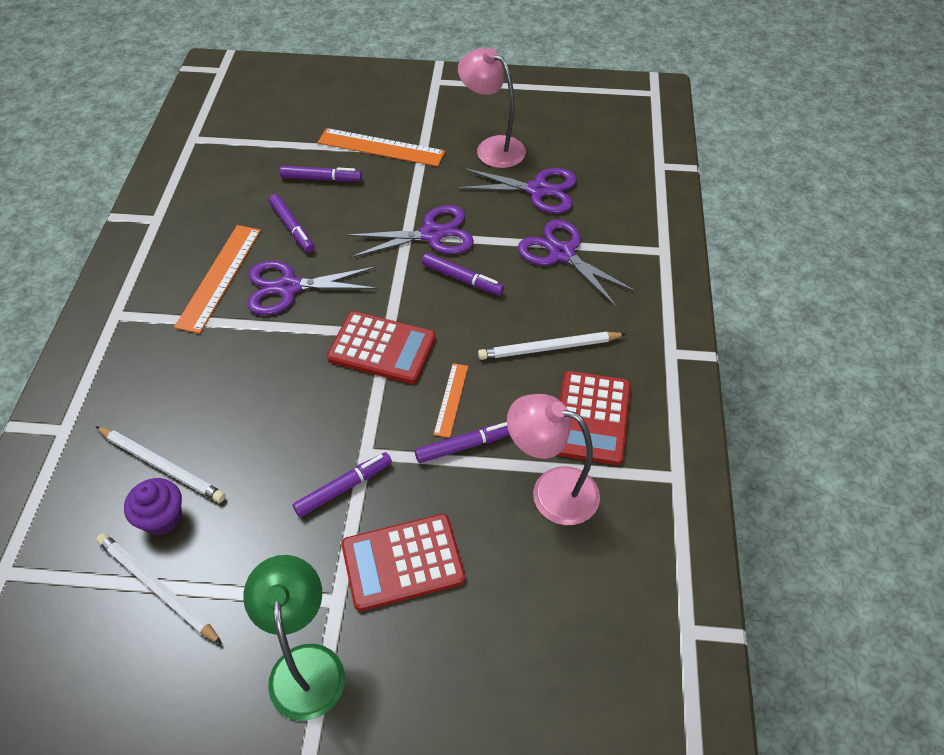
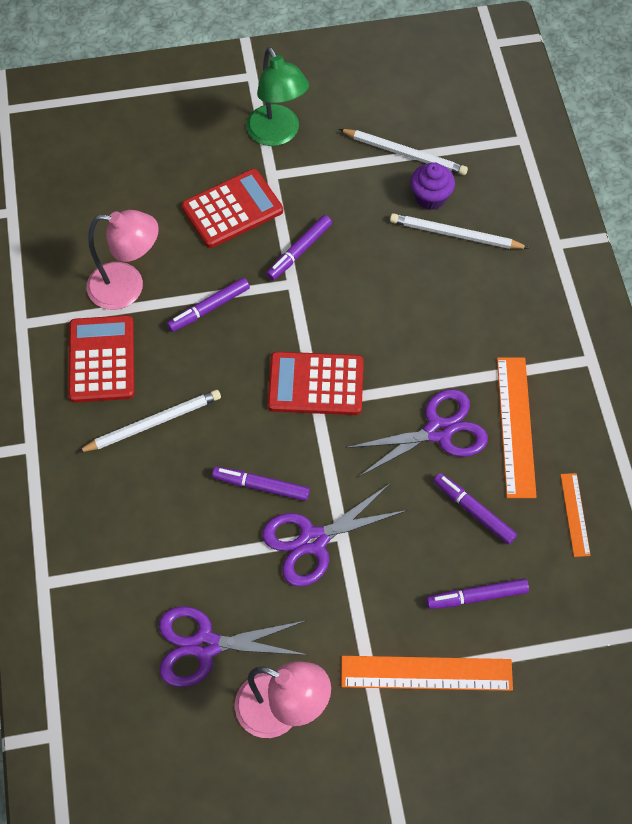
camera: 165 degrees right, 10 degrees up
orange ruler [433,363,468,438] -> orange ruler moved to [560,473,591,557]
purple scissors [518,219,637,306] -> none

